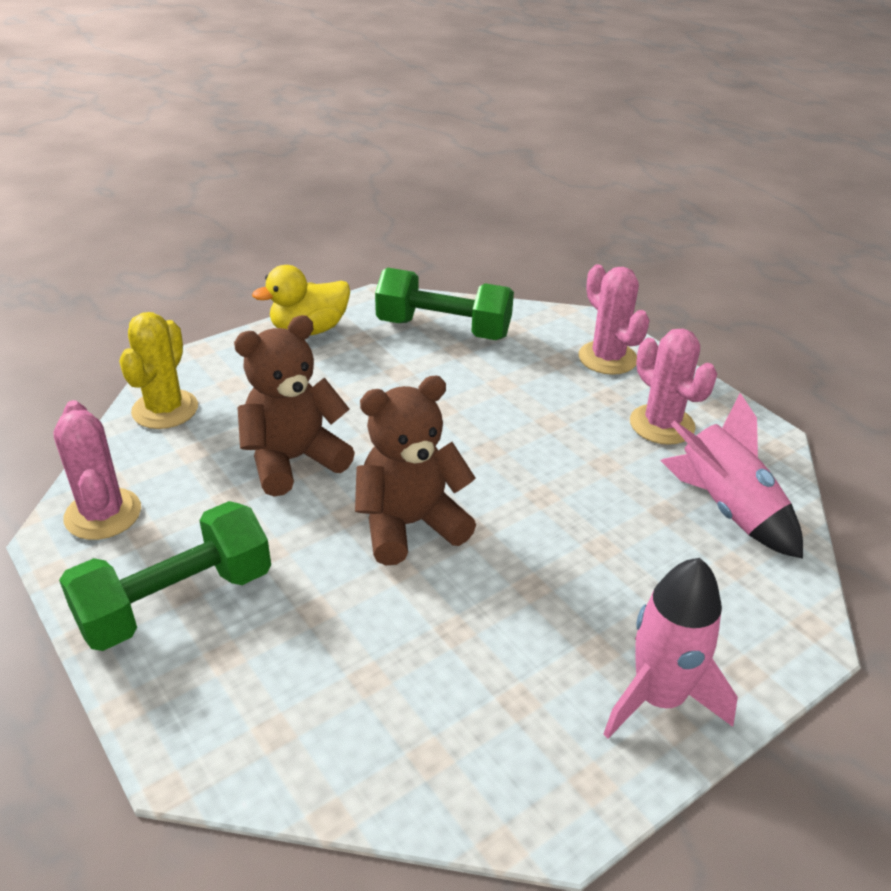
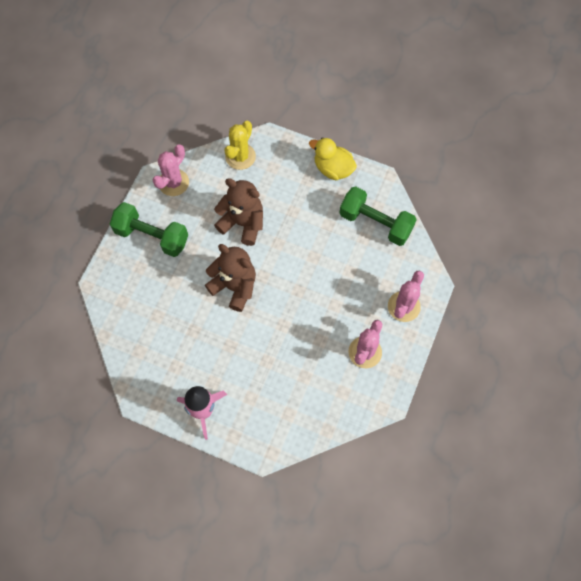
camera: 60 degrees right, 30 degrees up
yellow cactus [119,312,198,429] -> yellow cactus turned 45 degrees counterclockwise [224,121,256,170]
green dumbbell [375,268,514,340] -> green dumbbell turned 45 degrees counterclockwise [339,187,417,246]
pink rocket [660,393,803,559] -> none

